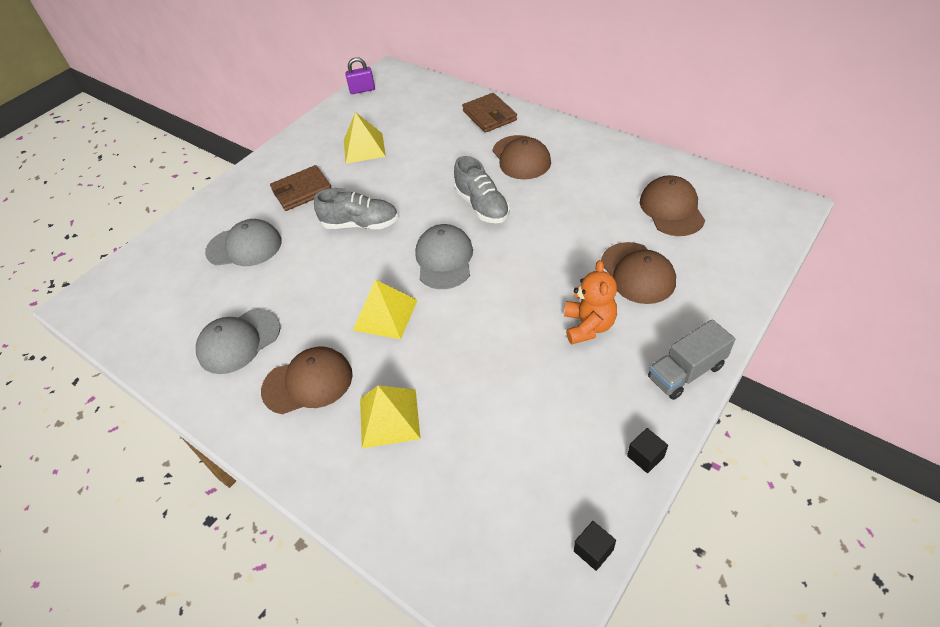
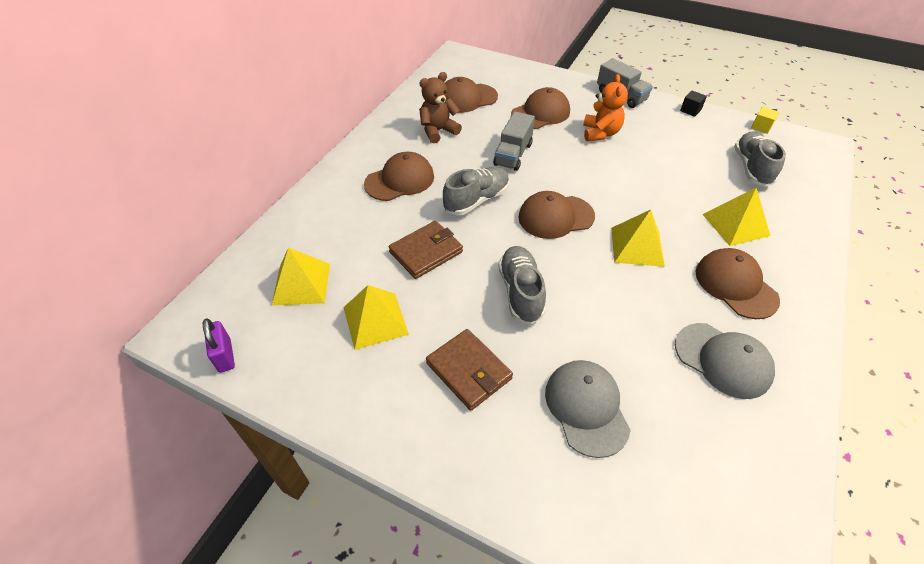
camera: 105 degrees left, 0 degrees up
grey cap [415,224,473,289] -> brown cap [518,191,595,239]
brown wallet [462,93,517,133] -> brown wallet moved to [389,221,463,279]
orange teddy bear [564,260,617,345] -> orange teddy bear turned 105 degrees clockwise [583,74,628,141]
black cube [574,521,616,571] -> yellow cube [751,107,779,134]
none -> yellow pyramid [271,247,330,306]
none -> brown teddy bear [419,72,462,143]
none -> grey truck [493,111,535,171]
none -> grey shoe [734,132,786,187]

